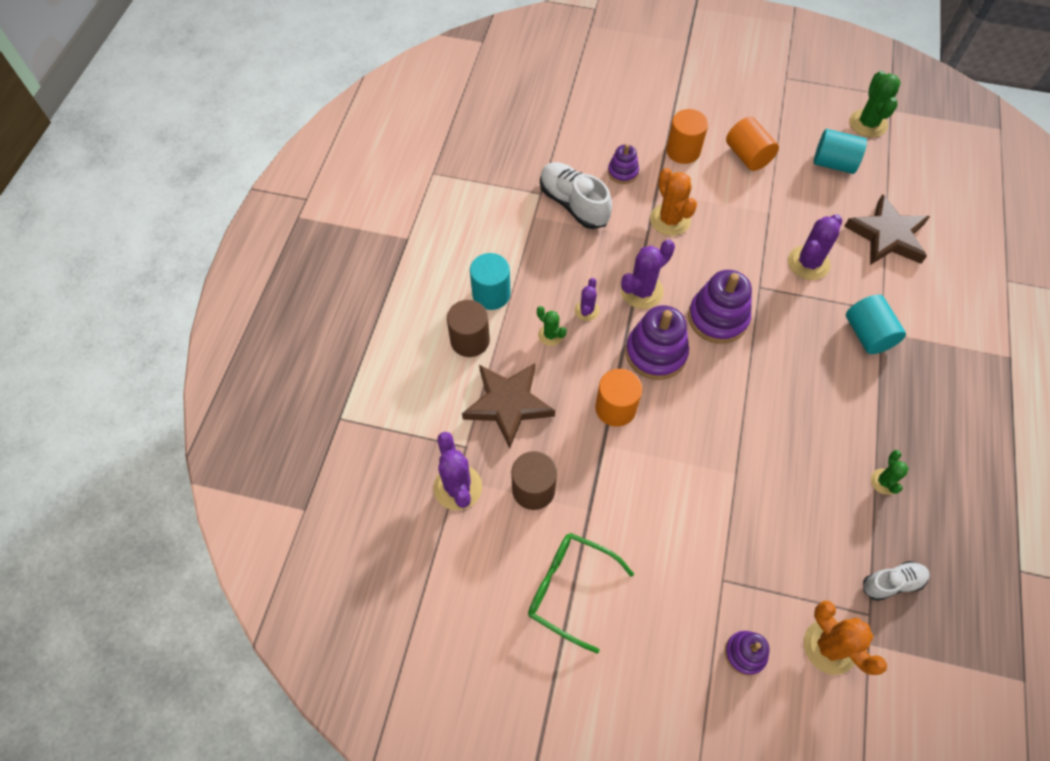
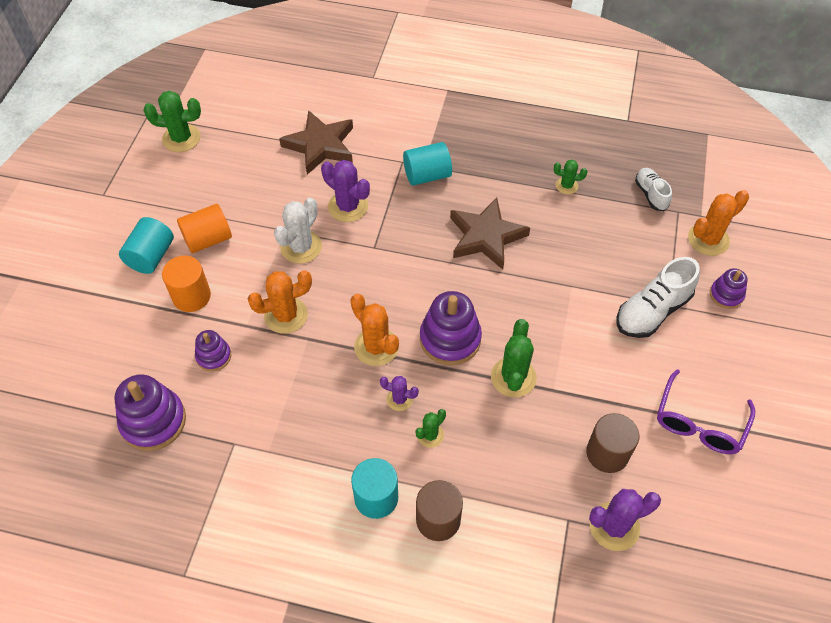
camera: 90 degrees left, 5 degrees down
brown star [462,363,555,449] -> brown star moved to [450,197,530,269]
green glasses [528,533,634,653] -> purple glasses [657,369,755,454]
white shoe [540,162,612,229] -> white shoe moved to [617,257,700,338]
orange cylinder [595,369,642,427] -> green cactus [491,319,537,397]
purple cactus [621,239,675,309] -> orange cactus [350,294,399,366]
purple stacking toy [688,270,752,344] -> purple stacking toy moved to [114,374,186,451]
turquoise cylinder [814,129,867,174] -> turquoise cylinder moved to [119,217,174,274]
none -> white cactus [274,197,322,264]

